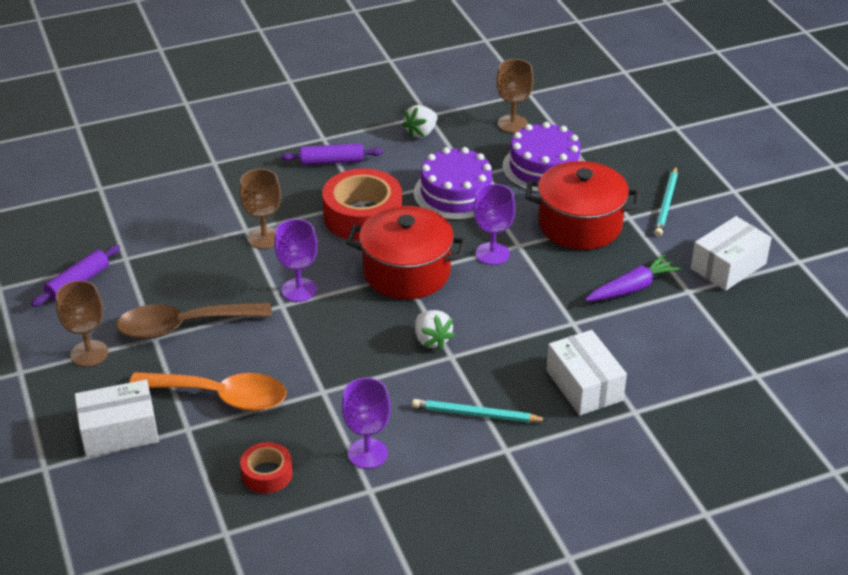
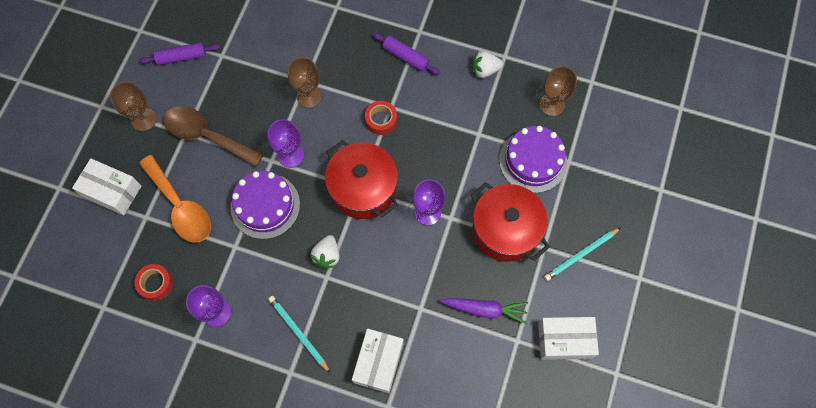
camera: 40 degrees right, 30 degrees up
red tape [322,168,402,241] -> red tape [365,101,397,135], size x0.53
purple cake [414,147,495,220] -> purple cake moved to [231,171,300,239]

